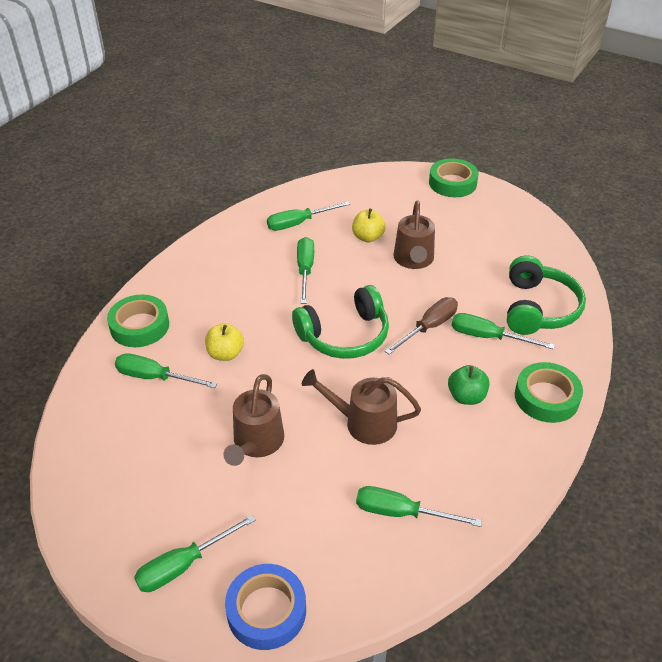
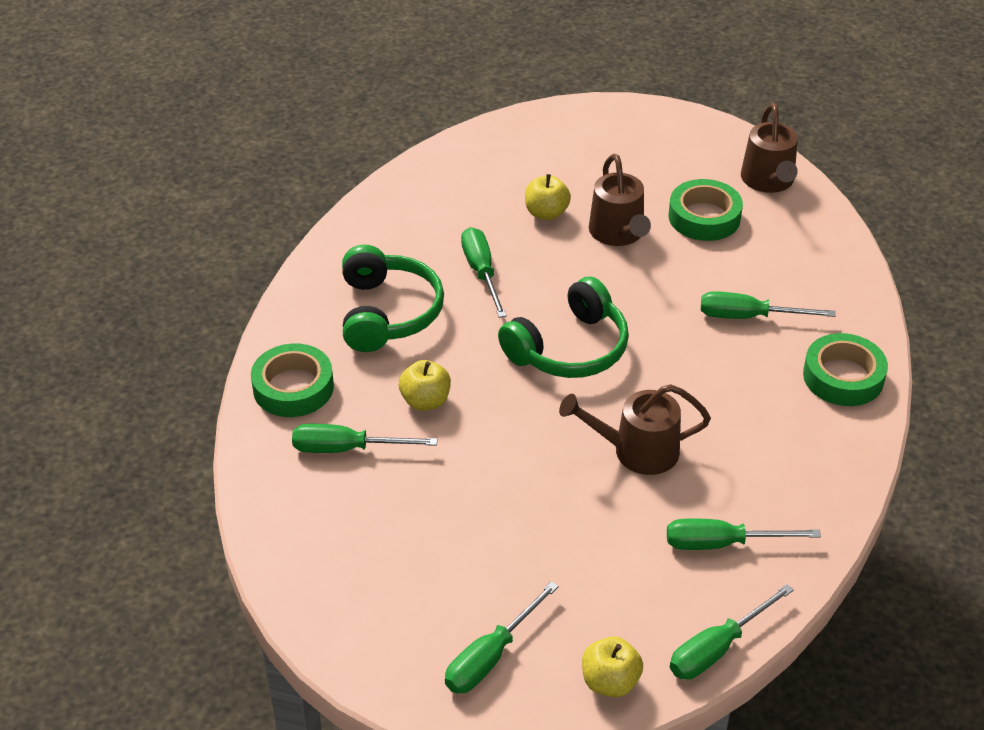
camera: 15 degrees left, 0 degrees up
brown watering can [223,374,284,466] -> brown watering can moved to [741,103,798,193]
blue tape [225,564,306,650] -> yellow apple [582,636,643,697]
green screwdriver [267,201,350,231] -> green screwdriver moved to [670,584,794,680]
brown screwdriver [385,297,458,355] -> none
green tape [429,158,479,197] -> green tape moved to [669,179,743,241]
green apple [448,365,490,405] -> none
green headphones [507,256,586,335] -> green headphones moved to [342,245,444,352]

